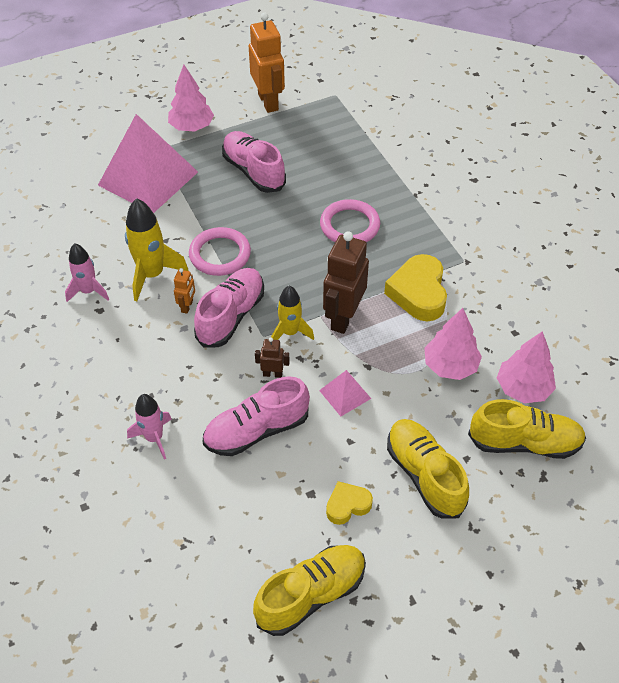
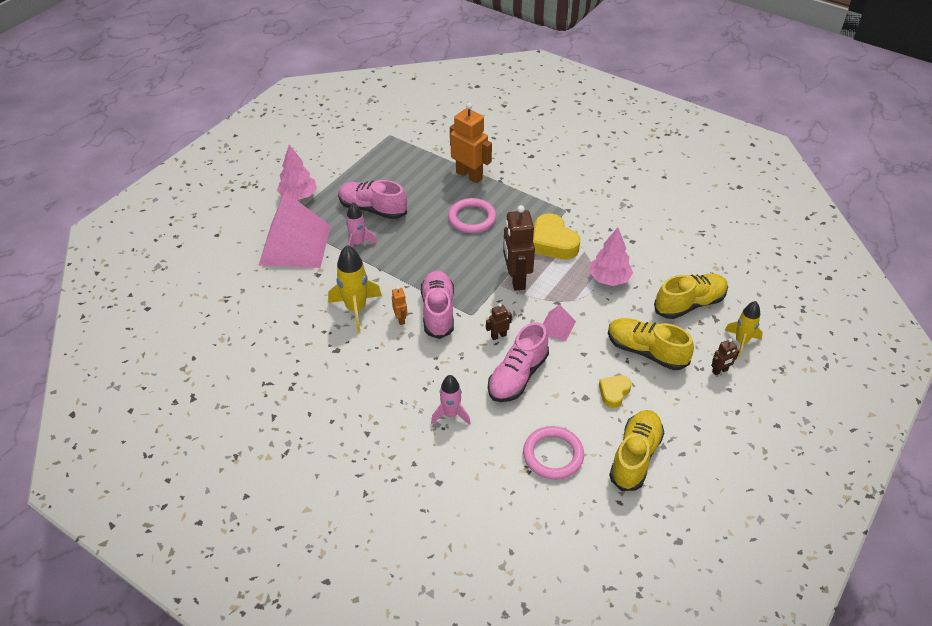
camera: 30 degrees left, 5 degrees down
pink rocket [65,243,109,302] -> pink rocket moved to [346,203,377,248]
pink ring [189,227,251,276] -> pink ring moved to [523,426,584,480]
orange robot [249,13,285,113] -> orange robot moved to [450,102,492,183]
yellow rocket [271,286,314,340] -> yellow rocket moved to [724,301,763,358]
pink tree [497,331,556,403] -> none
none -> brown robot [711,338,739,375]

